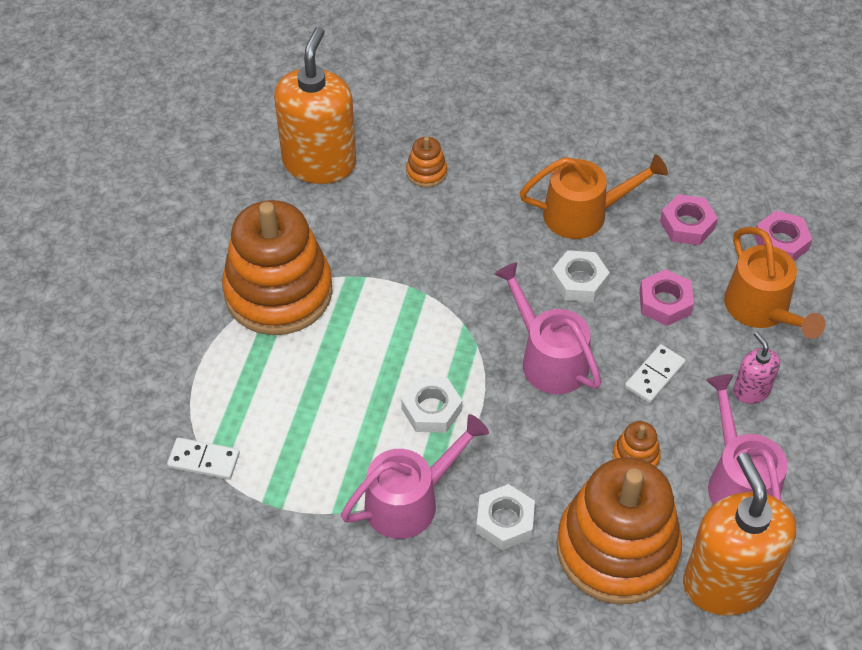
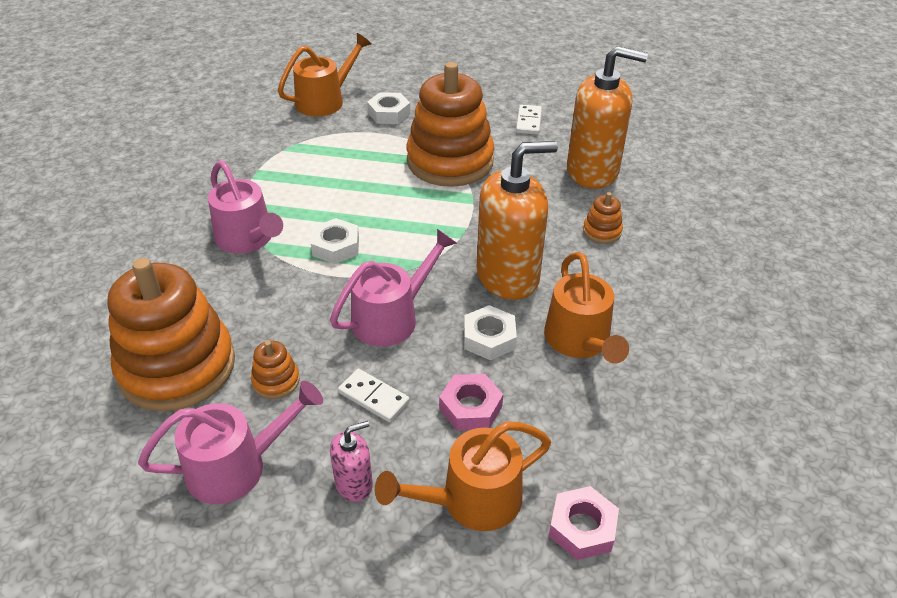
camera: 85 degrees right, 10 degrees down
white domino [167,437,240,480] -> white domino moved to [516,105,542,135]
white nut [476,484,535,550] -> white nut moved to [367,92,410,124]
pink nut [660,194,718,245] -> none
orange soap dispenser [683,453,796,616] -> orange soap dispenser moved to [477,141,558,300]
none -> orange watering can [278,33,372,117]

